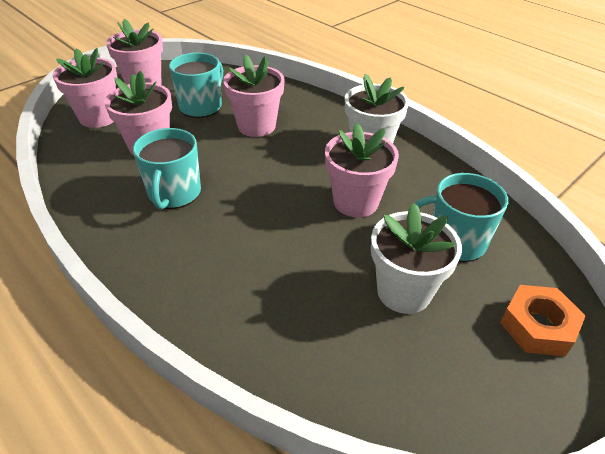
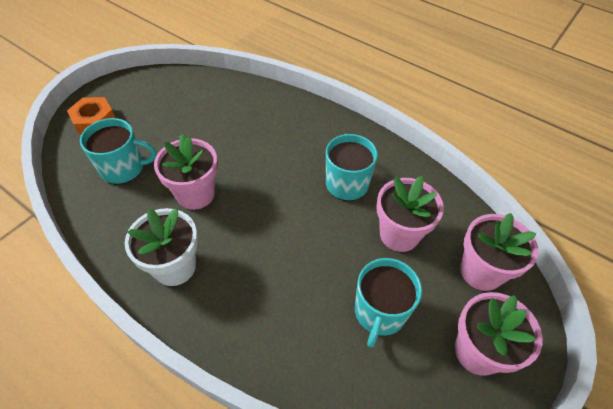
camera: 170 degrees right, 10 degrees up
pink flower pot [223,54,285,137] -> none
white flower pot [371,203,462,314] -> none

